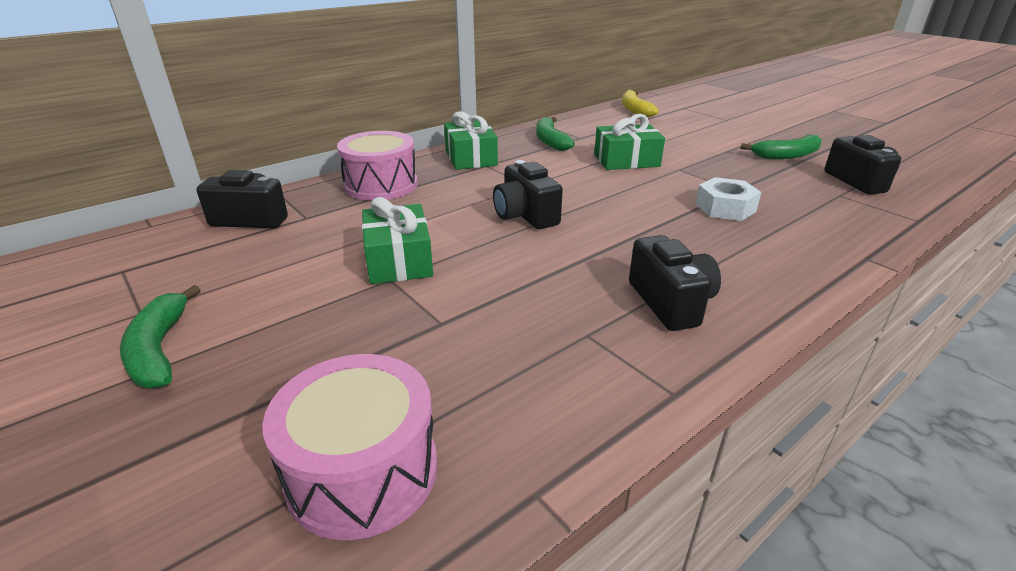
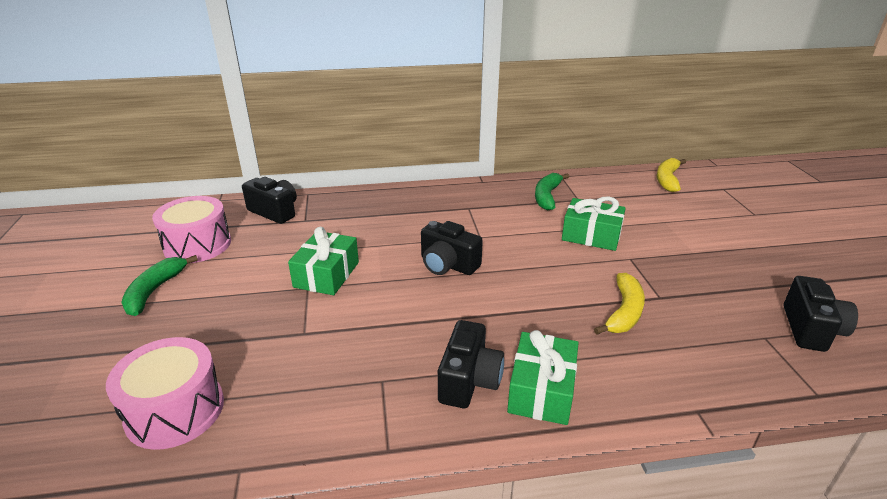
camera: 30 degrees right, 0 degrees up
pink drum [337,131,418,201] -> pink drum moved to [152,196,231,263]
green gift [444,111,498,170] -> green gift moved to [507,330,579,425]
black camera [493,160,563,229] -> black camera turned 60 degrees counterclockwise [421,221,483,275]
white nut [695,177,761,221] -> yellow banana [594,273,645,334]
green banana [740,135,822,159] -> none

